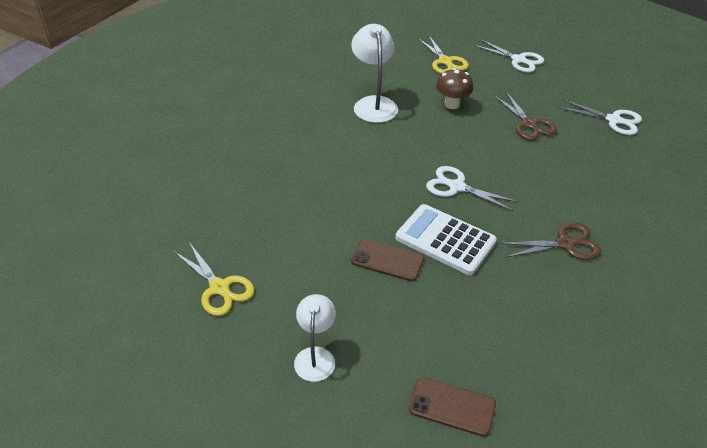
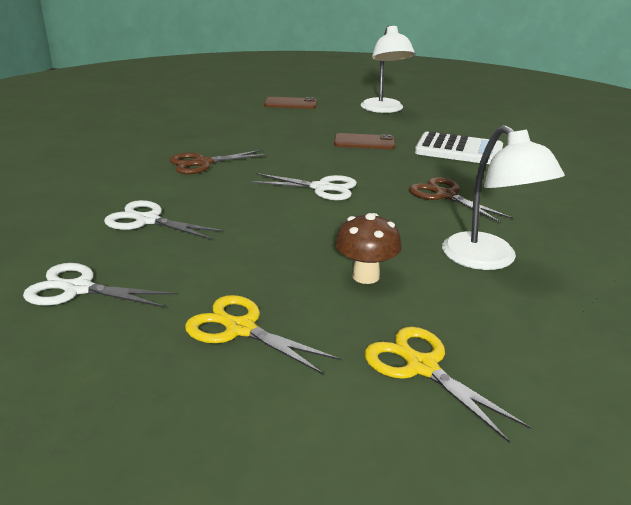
camera: 165 degrees right, 15 degrees down
yellow scissors [174,242,255,316] -> yellow scissors moved to [185,295,341,375]
white lamp [294,294,336,382] -> white lamp [361,25,415,113], size x1.58
white calculator [396,204,497,275] -> white calculator moved to [415,131,503,164]
white scissors [473,39,544,72] -> white scissors moved to [104,200,224,240]
brown scissors [494,92,557,141] -> brown scissors moved to [409,177,513,223]

